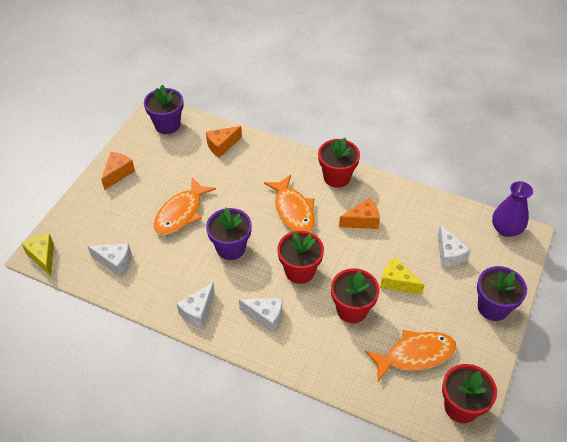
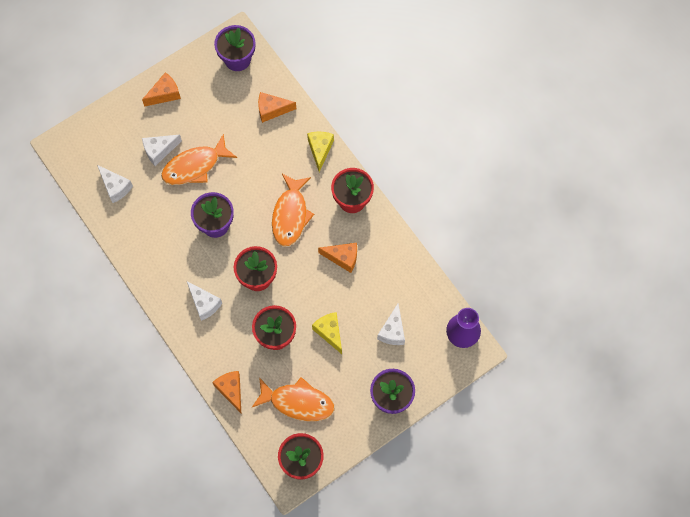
camera: 30 degrees right, 20 degrees up
yellow cheese [22,233,54,276] -> yellow cheese moved to [307,132,334,172]
white cheese [177,282,215,328] -> white cheese moved to [142,135,182,166]
none -> orange cheese [212,371,241,413]

